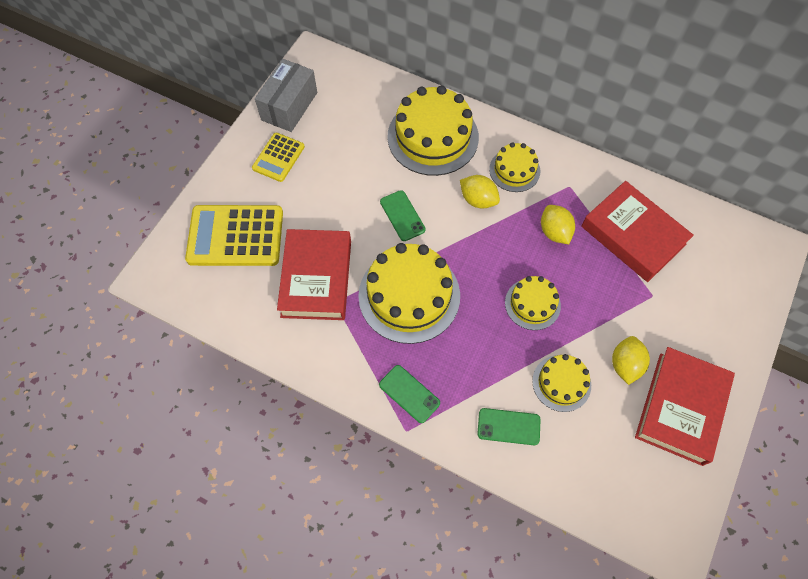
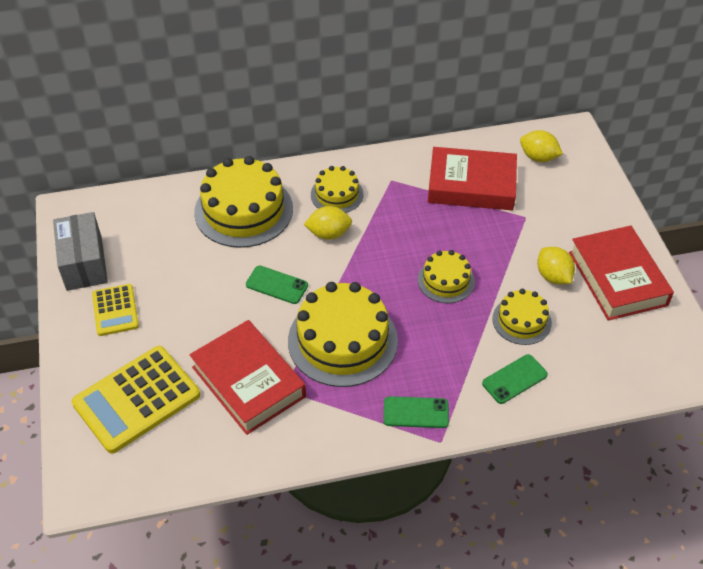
camera: 40 degrees left, 15 degrees down
yellow lemon [541,205,575,244] -> yellow lemon moved to [520,130,563,162]

